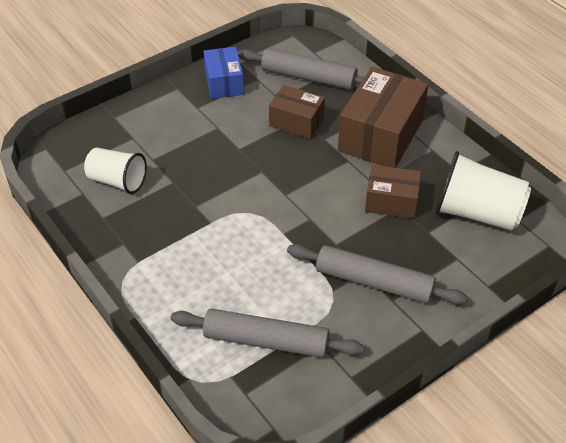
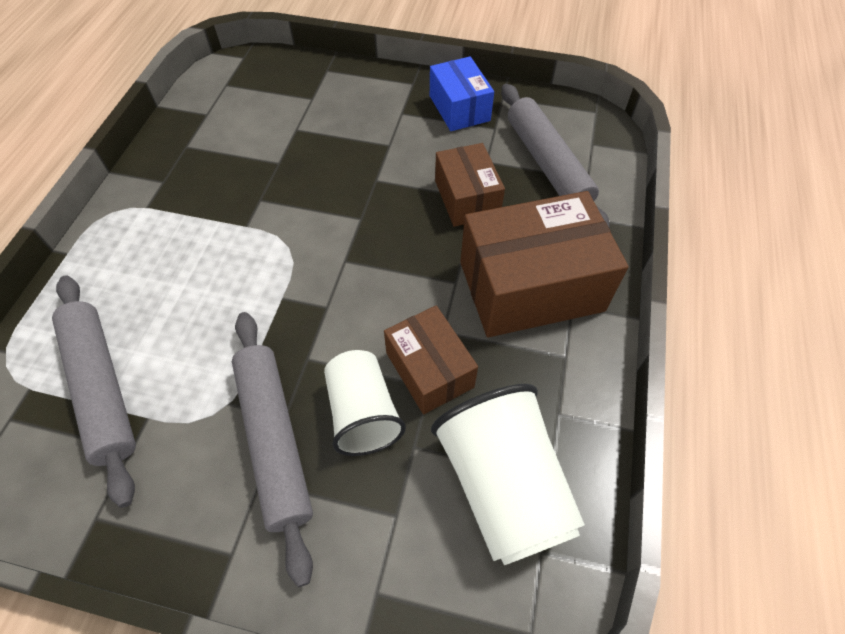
camera: 50 degrees right, 10 degrees up
white cup [84,148,147,194] -> white cup moved to [324,350,406,456]
blue box [204,47,244,99] -> blue box turned 60 degrees counterclockwise [430,56,494,131]

